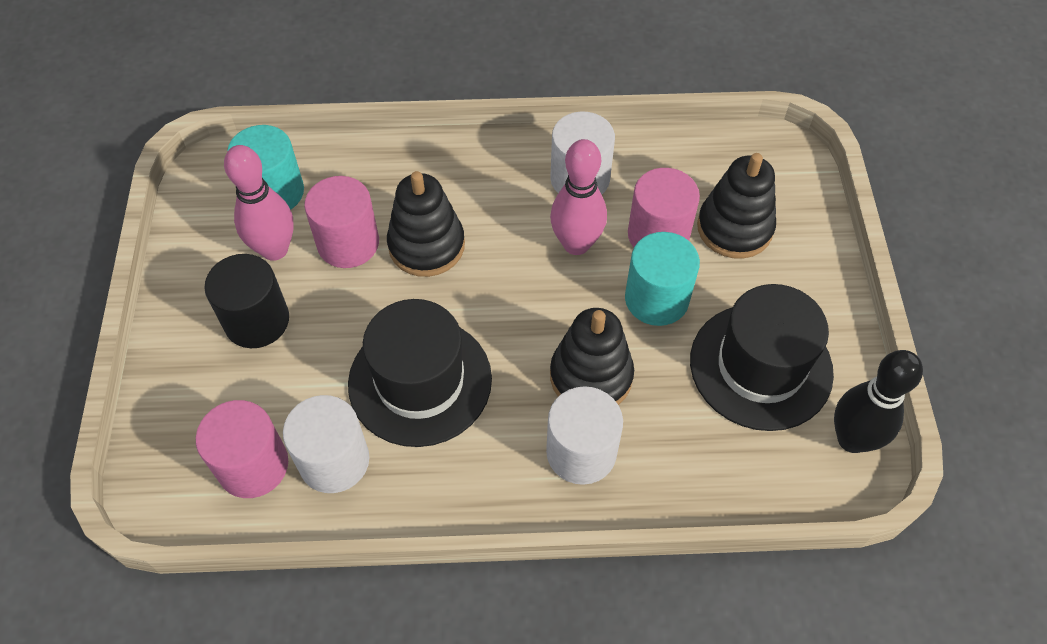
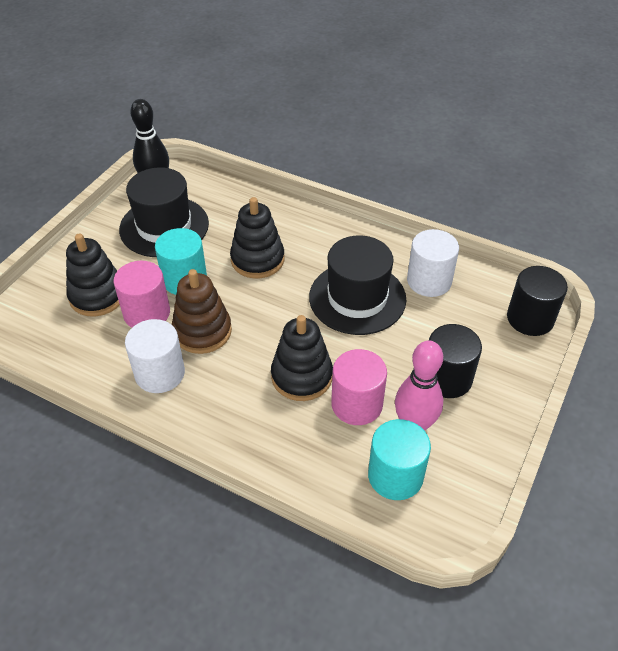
camera: 150 degrees left, 10 degrees down
pink cylinder [196,400,288,498] -> none
white cylinder [546,386,623,485] -> none
pink bowling pin [550,139,607,255] -> brown stacking toy [172,269,232,354]
none -> black cylinder [507,266,568,336]

